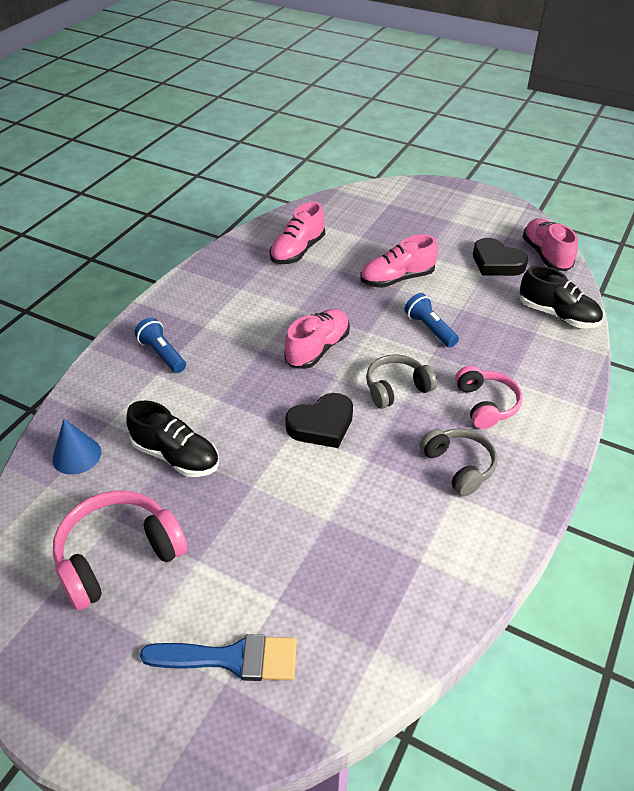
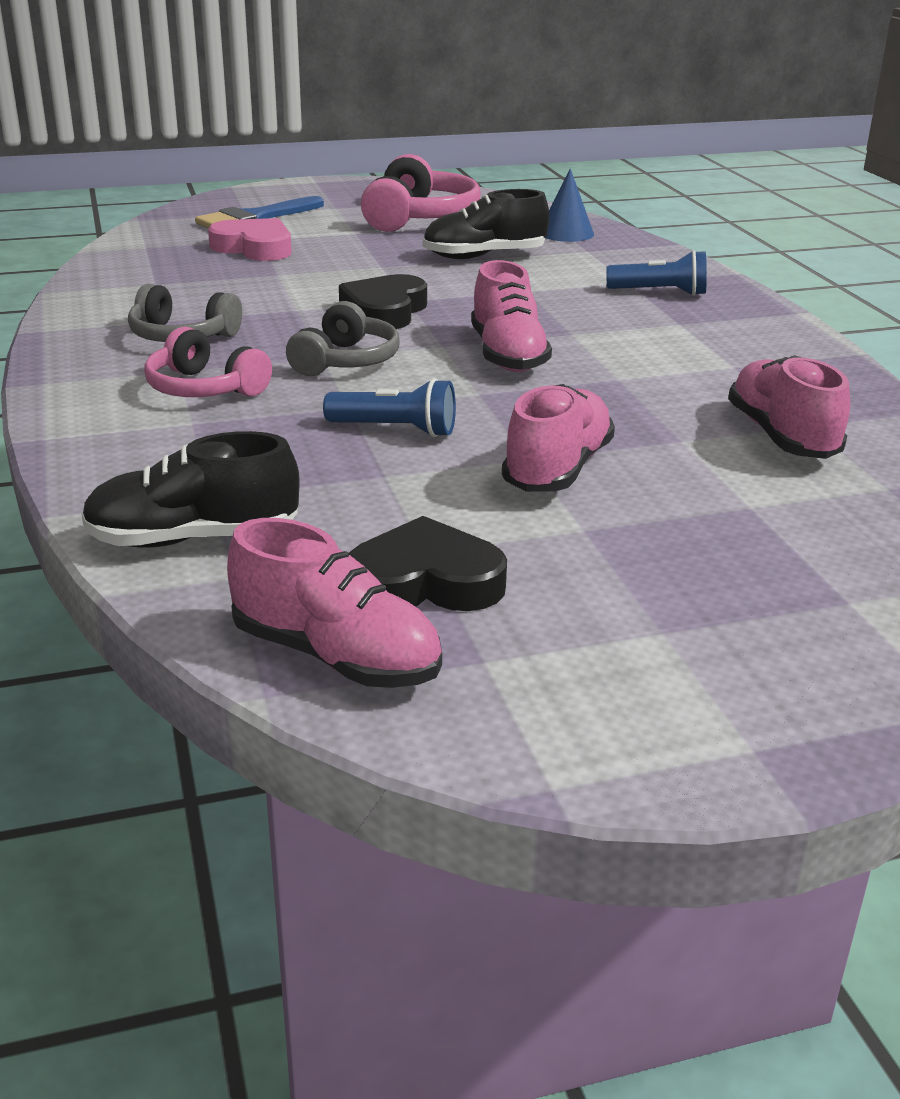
camera: 135 degrees right, 15 degrees down
none -> pink heart [208,218,292,261]

